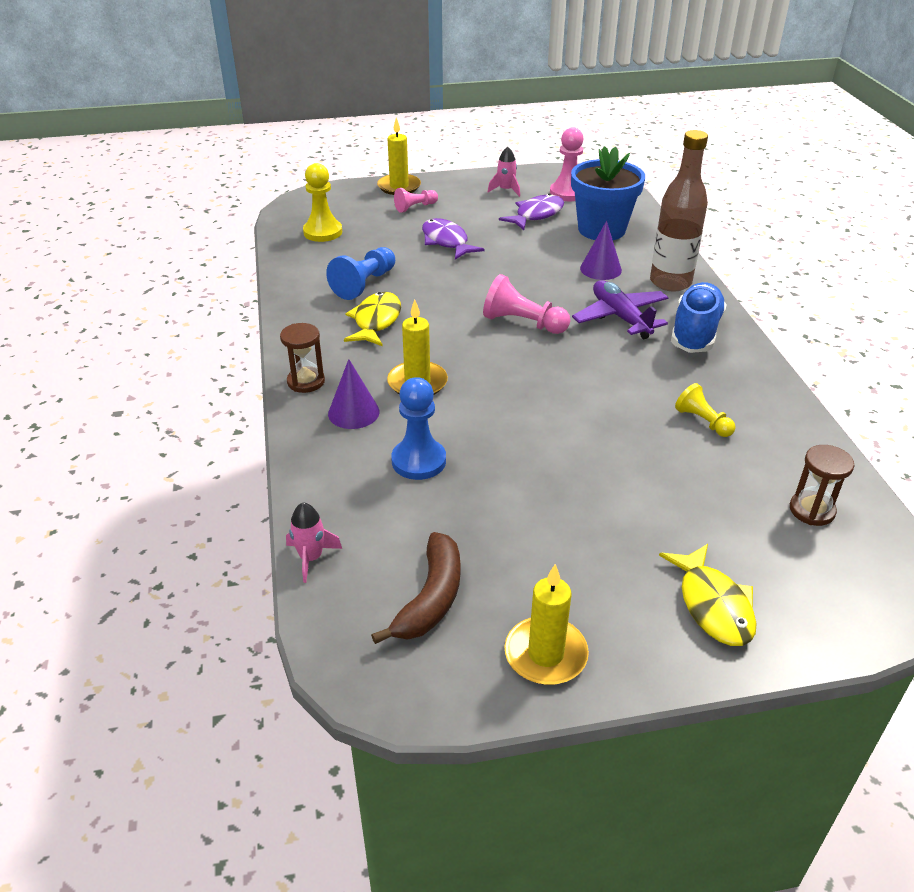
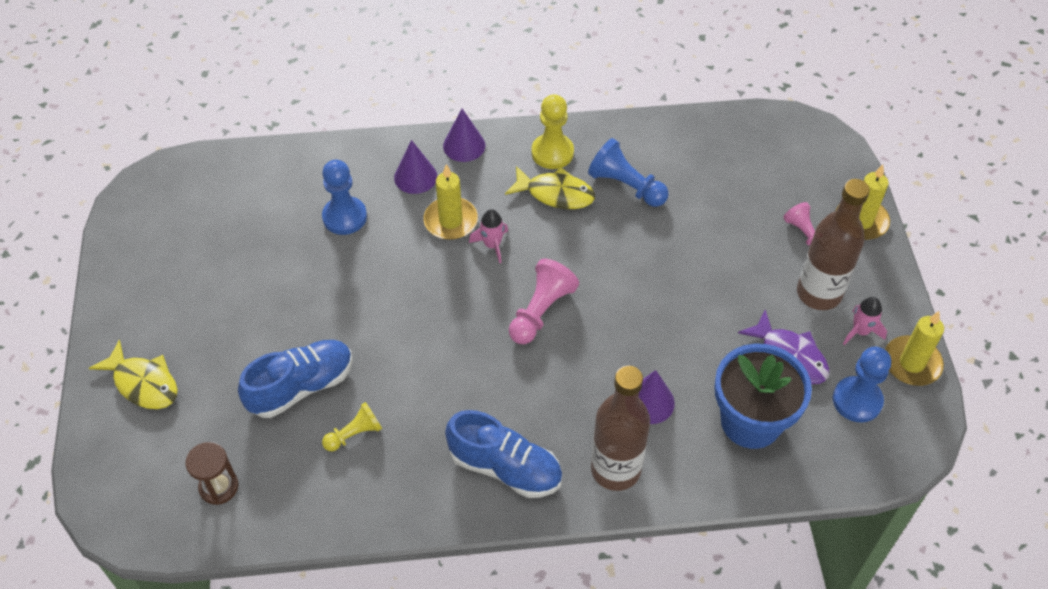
camera: 95 degrees right, 15 degrees up
brown hourglass [280,323,325,393] -> purple cone [443,109,485,162]
pink rocket [286,503,342,583] -> pink rocket moved to [469,209,508,263]
yellow pawn [303,163,342,242] -> yellow pawn moved to [531,94,574,169]
brown banana [371,532,461,644] -> none
purple fish [422,218,485,260] -> none
yellow candle [505,564,589,685] -> yellow candle moved to [885,311,944,386]
pink pawn [550,127,584,201] -> blue pawn [833,346,891,422]
purple plane [572,280,669,339] -> none
yellow fish [659,544,757,646] -> yellow fish turned 135 degrees counterclockwise [89,340,178,409]
none -> blue shoe [238,340,353,418]
none -> brown bottle [797,179,870,310]

